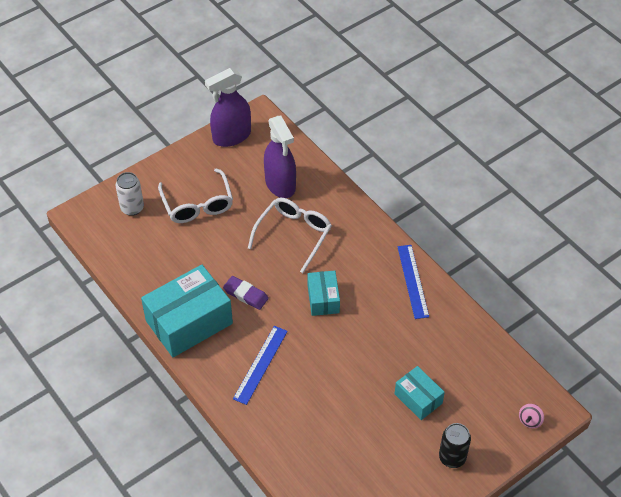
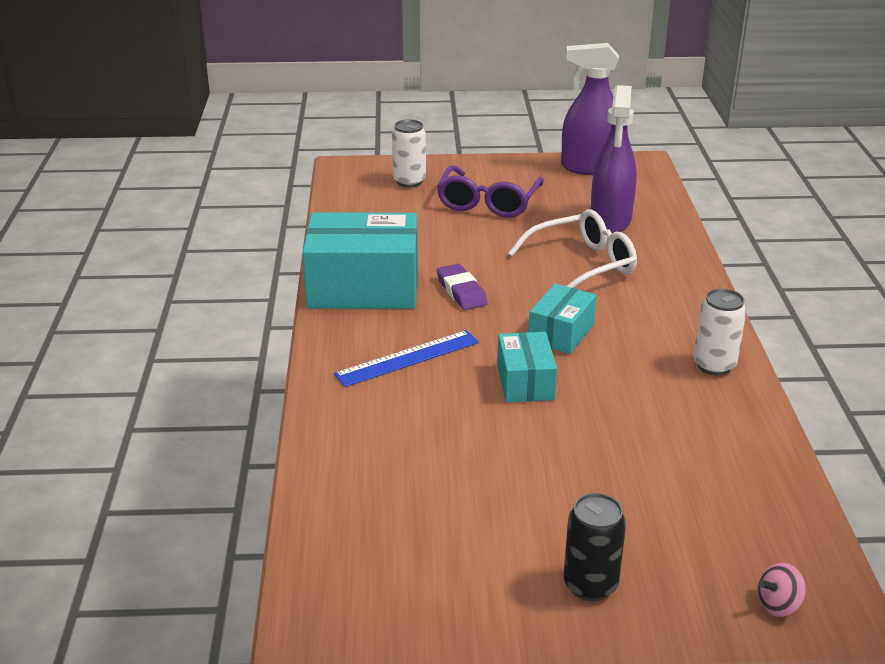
camera: 35 degrees right, 20 degrees down
white glasses [158,168,233,223] -> purple glasses [437,165,544,218]
turquoise box [395,366,445,420] -> turquoise box moved to [497,332,557,402]
blue ruler [397,245,429,319] -> white can [693,289,746,375]

